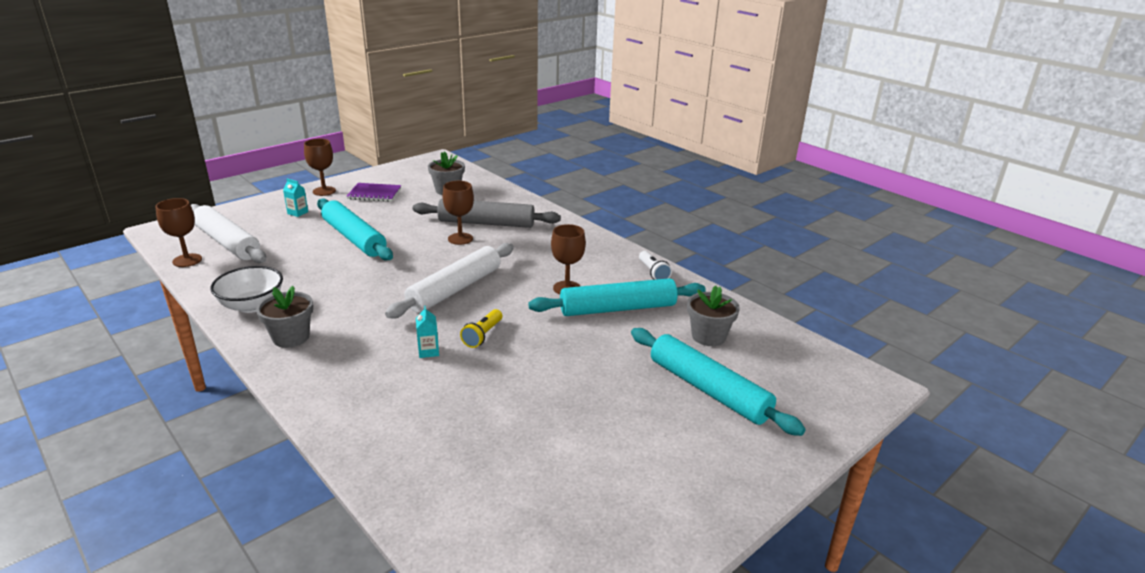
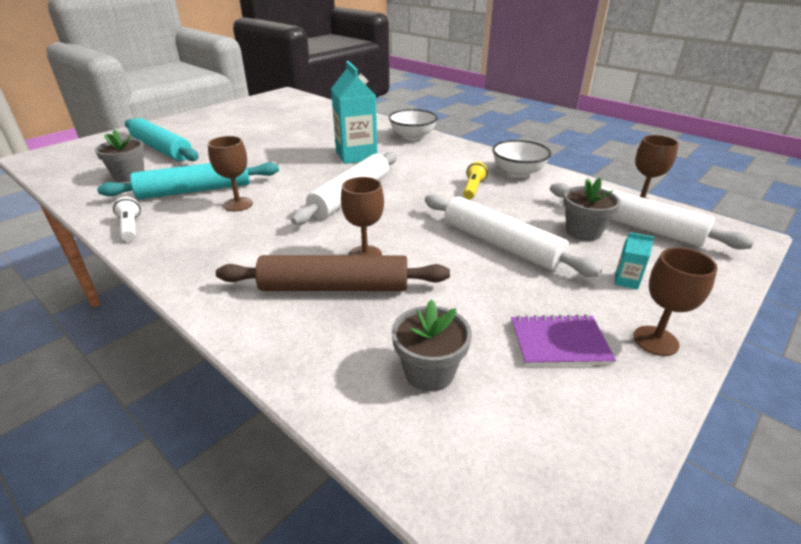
camera: 175 degrees right, 5 degrees up
grey flower pot [256,286,313,348] -> grey flower pot moved to [563,178,621,241]
turquoise rolling pin [317,198,393,261] -> white rolling pin [425,194,602,277]
grey rolling pin [413,198,561,228] -> brown rolling pin [216,255,450,291]
turquoise carton [416,306,439,358] -> turquoise carton [331,61,377,164], size x2.43
yellow flashlight [460,309,502,348] -> yellow flashlight moved to [463,162,487,199]
none -> white bowl [389,109,438,140]

